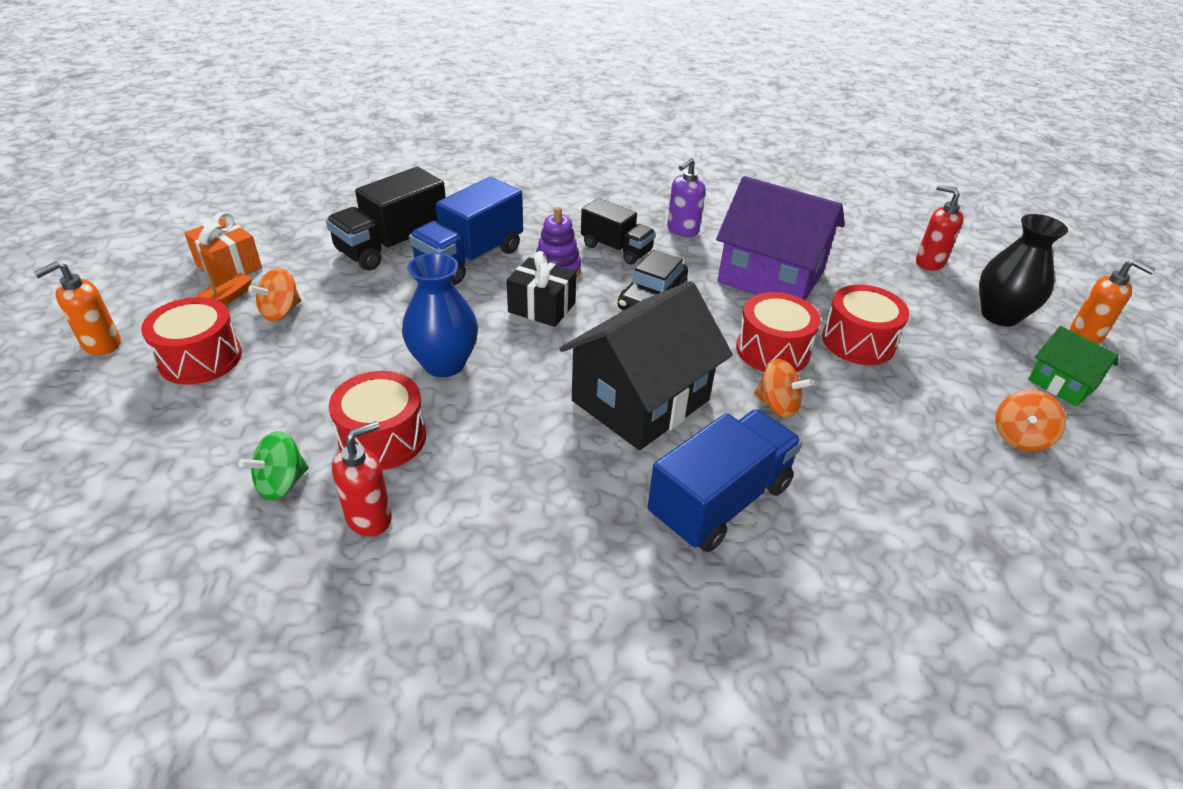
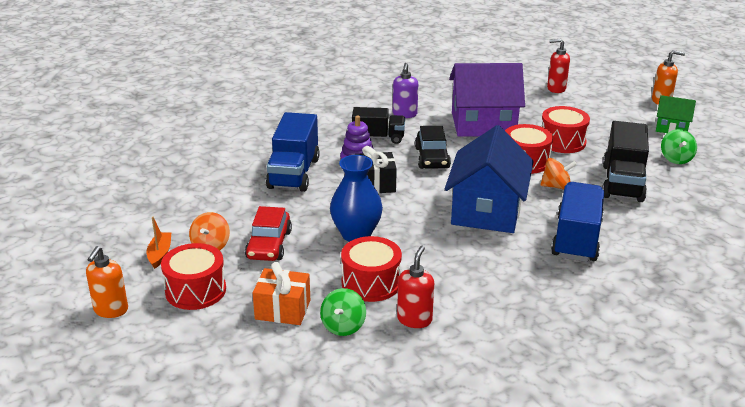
camera: 30 degrees left, 10 degrees down
orange gift [184,211,262,277] -> orange gift moved to [253,262,310,325]
black truck [326,167,446,271] -> black truck moved to [602,121,649,202]
black house [559,281,733,450] -> blue house [445,125,534,233]
black vase [979,214,1068,327] -> none
orange spinning top [995,390,1066,451] -> green spinning top [661,129,697,164]
none -> red car [245,206,292,261]

